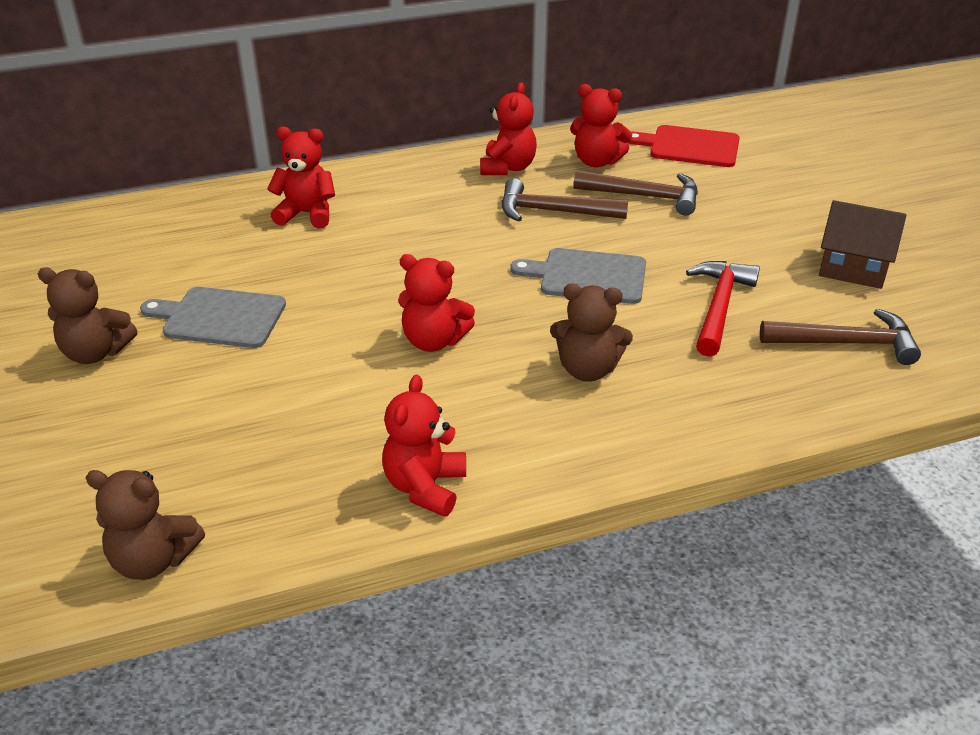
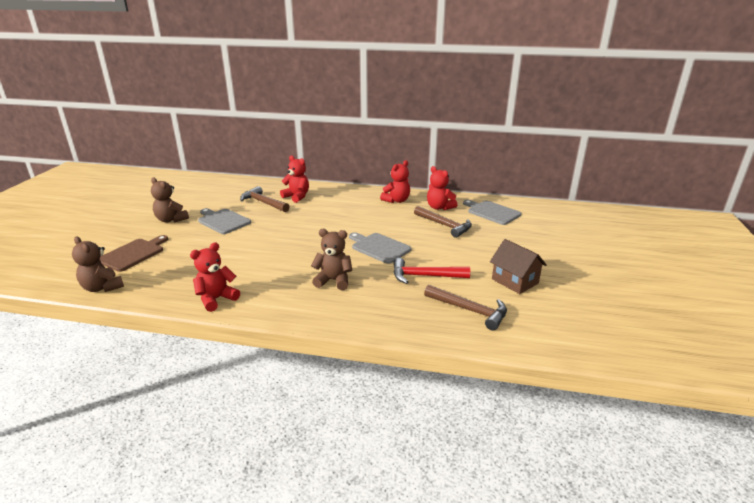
camera: 30 degrees right, 10 degrees down
red teddy bear [398,254,475,352] -> none
brown hammer [502,178,628,222] -> brown hammer moved to [240,186,290,212]
brown teddy bear [550,284,633,382] -> brown teddy bear turned 150 degrees clockwise [311,229,352,290]
red cutting board [627,125,740,167] -> grey cutting board [463,200,522,225]
red hammer [686,261,760,357] -> red hammer turned 135 degrees counterclockwise [393,258,470,284]
none -> brown cutting board [99,235,168,272]

